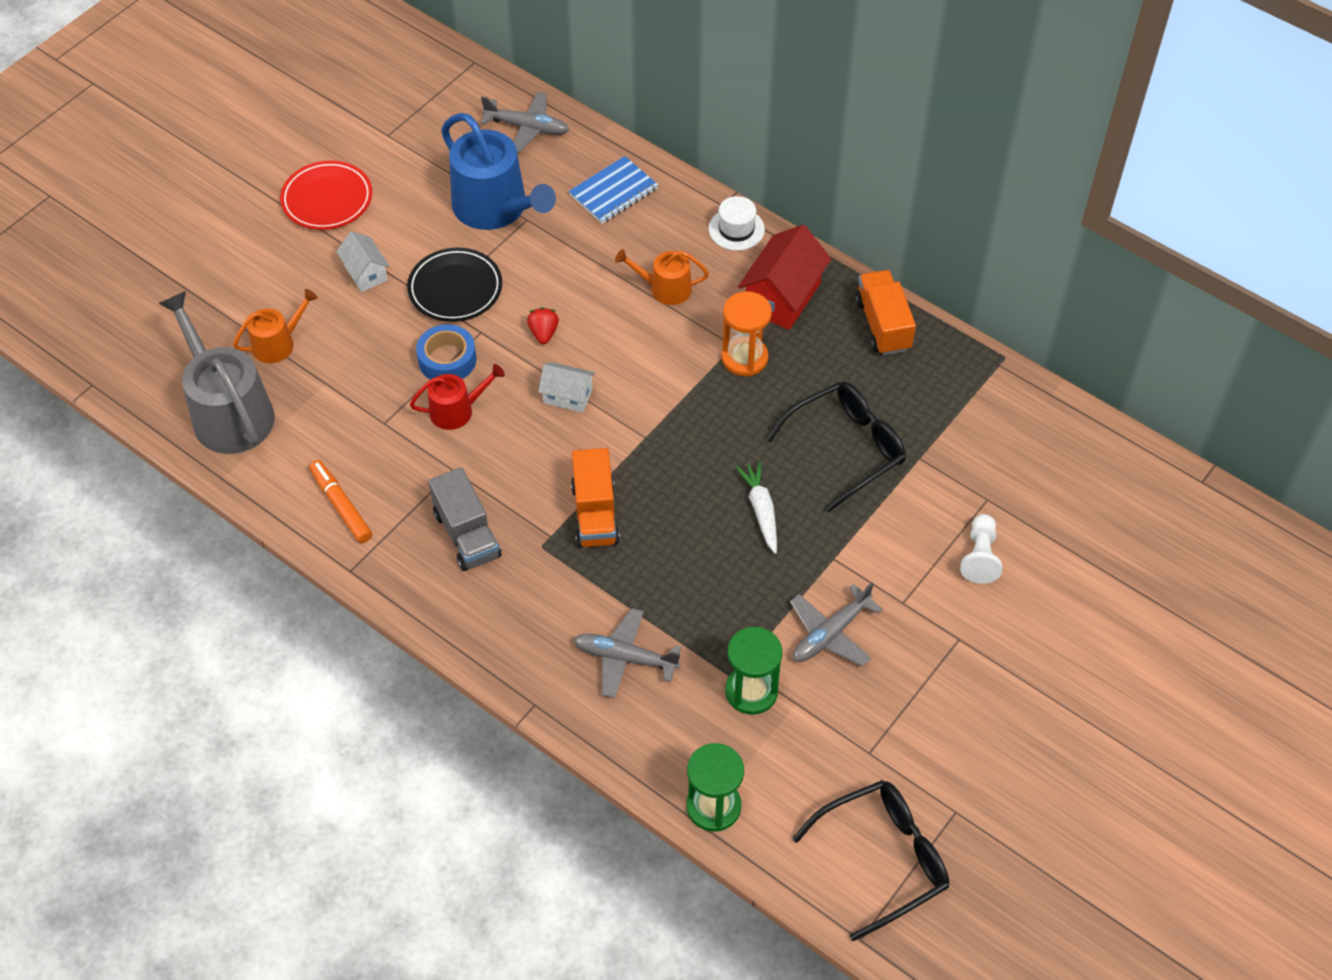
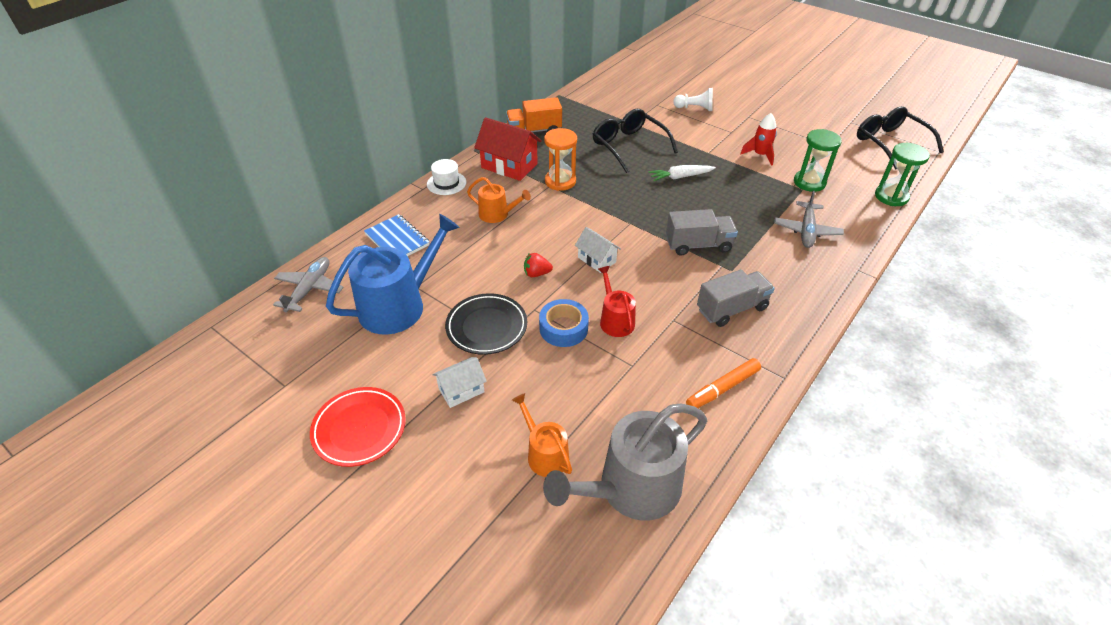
camera: 90 degrees left, 10 degrees down
white house [538,362,595,413] -> white house turned 60 degrees counterclockwise [575,227,621,273]
orange truck [571,448,620,548] -> grey truck [666,209,738,256]
orange watering can [615,249,709,305] -> orange watering can turned 75 degrees counterclockwise [467,177,531,223]
grey plane [790,583,883,667] -> red rocket [740,113,777,166]

